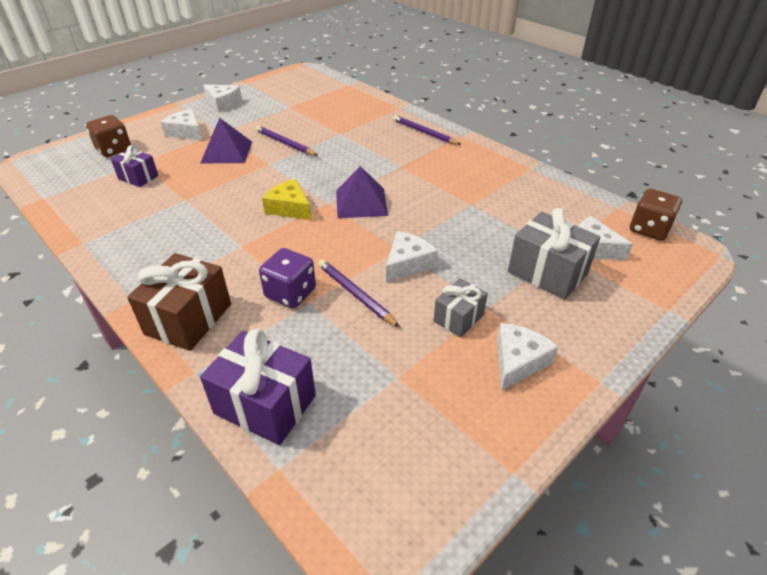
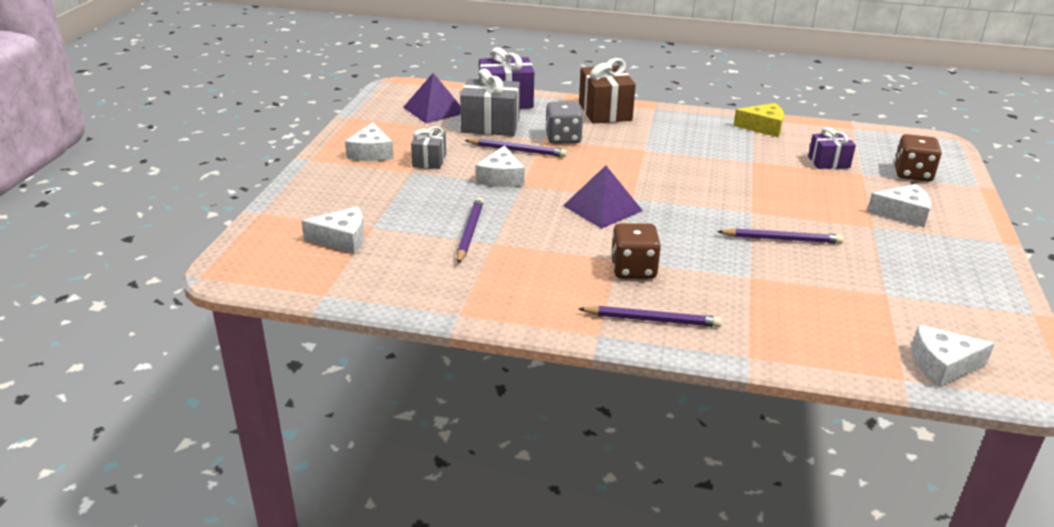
camera: 145 degrees right, 10 degrees down
purple pyramid [201,118,252,163] -> purple pyramid moved to [403,73,461,123]
white cheese [203,84,242,112] -> white cheese moved to [912,325,995,387]
purple dice [259,248,316,308] -> grey dice [545,101,583,144]
yellow cheese [262,179,312,220] -> yellow cheese moved to [733,103,784,137]
grey gift [508,208,601,300] -> grey gift moved to [460,68,520,136]
brown dice [630,188,682,241] -> brown dice moved to [611,223,661,279]
none -> purple pencil [457,197,484,264]

